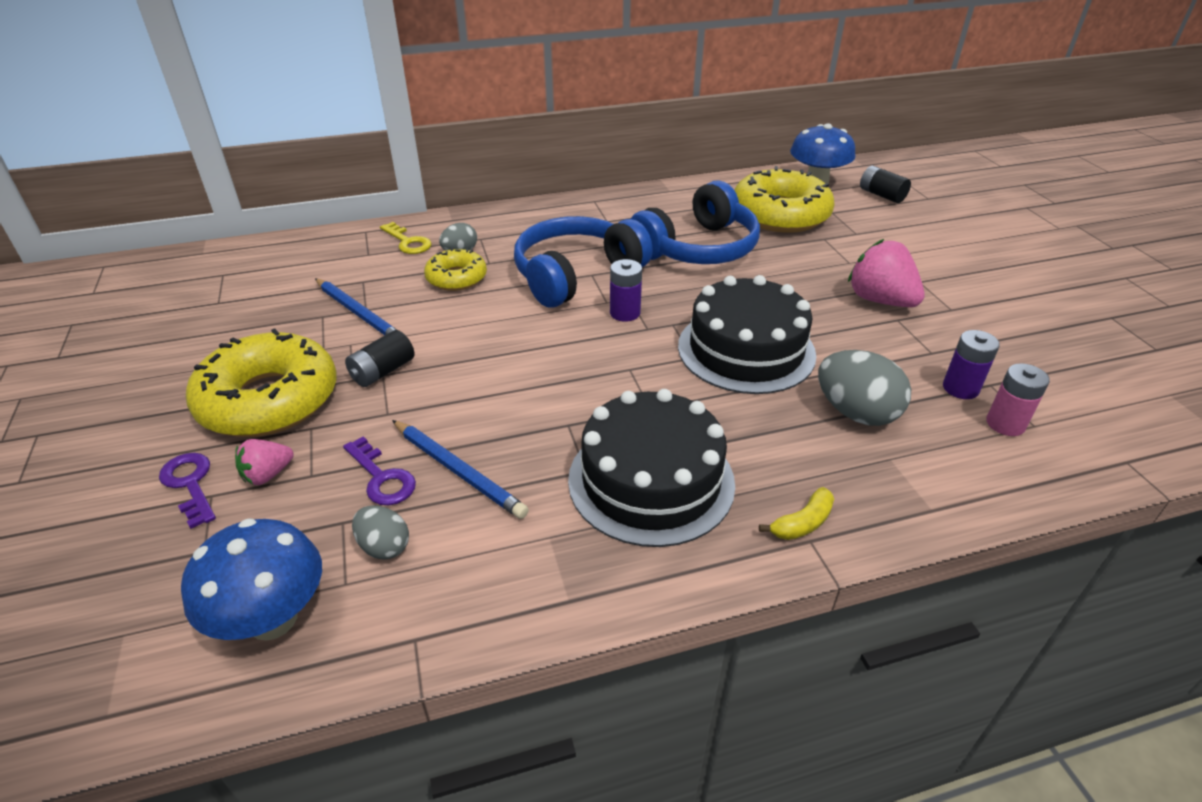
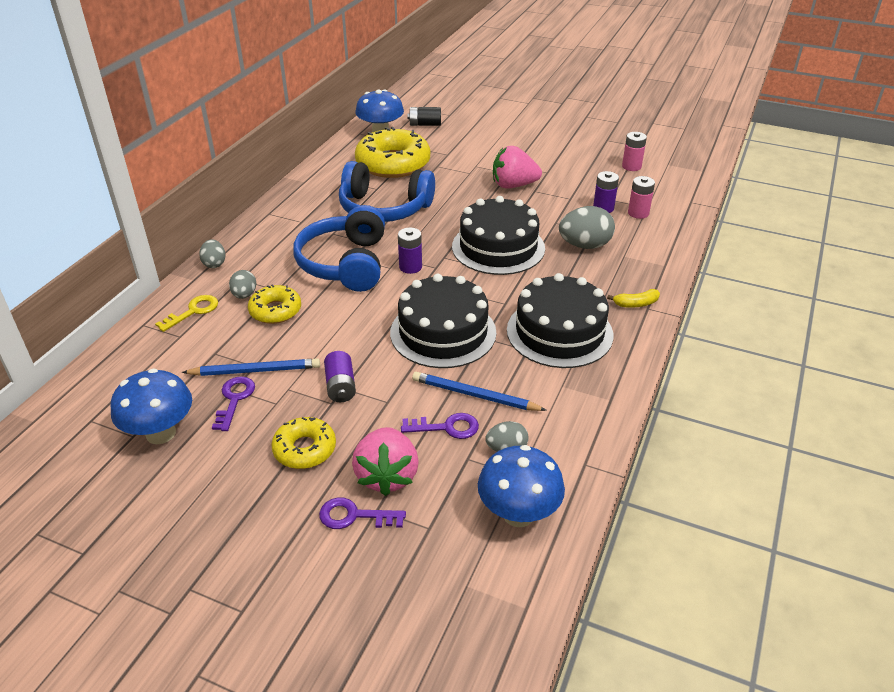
camera: 50 degrees left, 0 degrees up
yellow donut [186,329,336,437] -> yellow donut [271,417,336,469], size x0.55
pink strawberry [235,439,294,485] -> pink strawberry [352,427,419,496], size x1.80
black battery [345,330,414,387] -> purple battery [324,351,356,402]
yellow key [380,222,431,254] -> yellow key turned 45 degrees counterclockwise [155,295,218,332]
blue pencil [392,420,529,519] -> blue pencil turned 150 degrees counterclockwise [412,372,547,411]
blue headphones [631,180,760,264] -> blue headphones turned 105 degrees clockwise [339,161,435,222]
yellow banana [759,487,834,540] -> yellow banana turned 75 degrees clockwise [607,289,660,308]
none -> blue mushroom [110,369,192,444]
none -> grey egg [199,239,226,268]
none -> purple key [212,376,255,431]
none -> black cake [390,274,496,368]
none -> pink battery [622,132,647,171]

